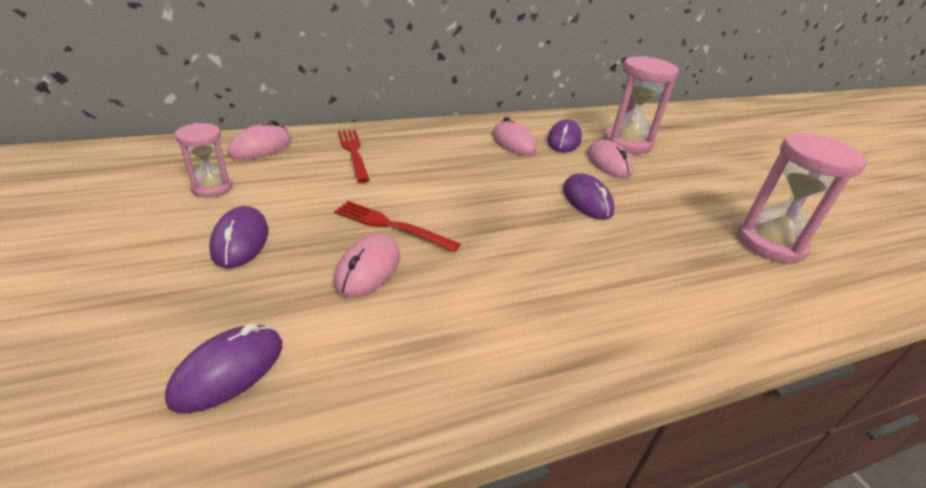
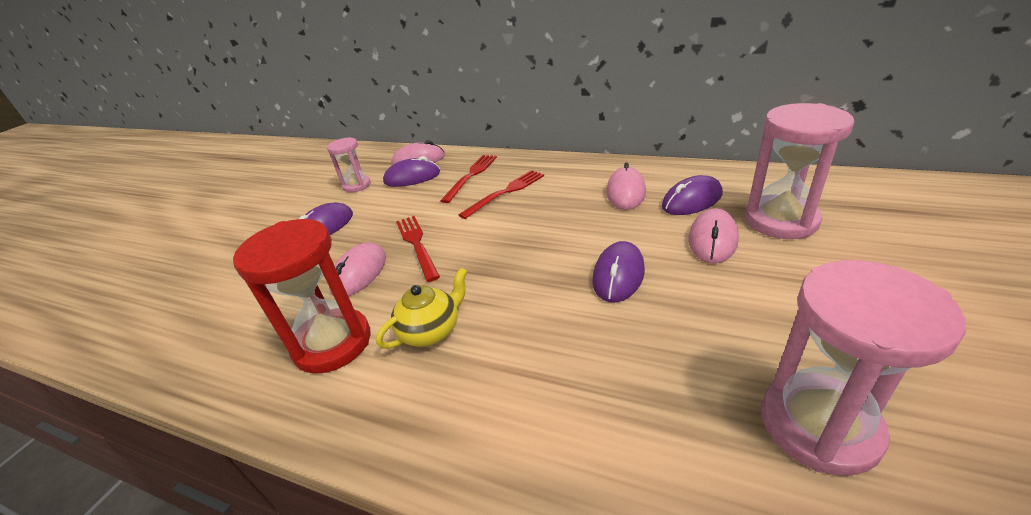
camera: 50 degrees right, 0 degrees up
purple mouse [165,323,282,413] -> purple mouse moved to [383,156,440,187]
pink mouse [334,234,400,298] -> pink mouse turned 45 degrees counterclockwise [329,243,386,296]
none -> red hourglass [233,219,370,374]
none -> yellow teapot [376,267,468,349]
none -> red fork [458,170,544,219]

